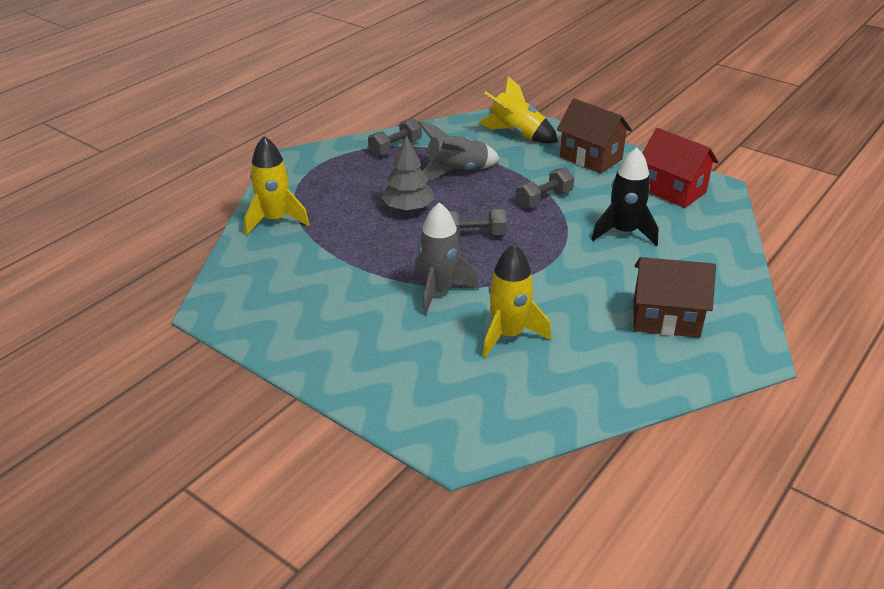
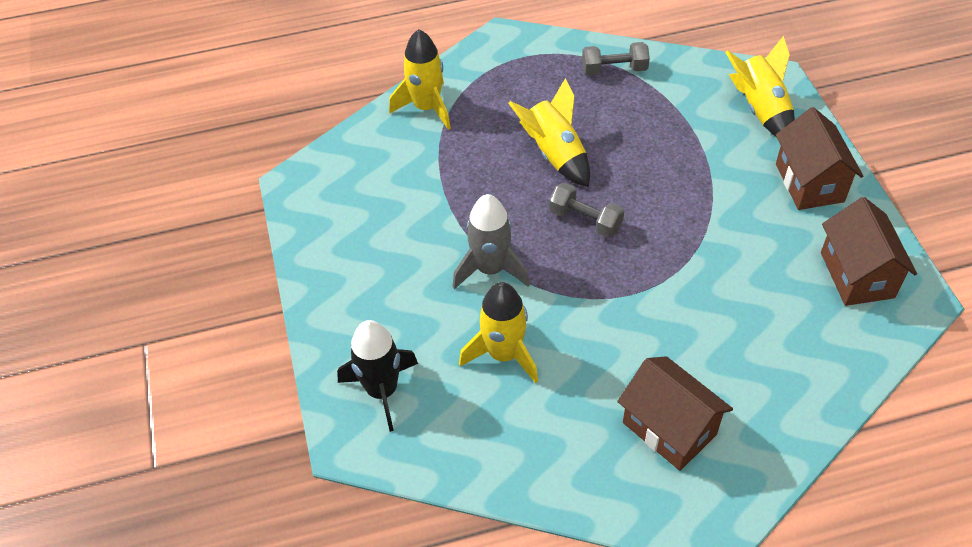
camera: 40 degrees right, 15 degrees up
grey tree [381,135,434,212] -> yellow rocket [508,78,590,187]
grey rocket [418,121,500,180] -> none
grey dumbbell [516,168,574,208] -> none
black rocket [591,148,658,246] -> black rocket moved to [337,320,418,432]
red house [642,128,718,208] -> brown house [821,197,917,306]

